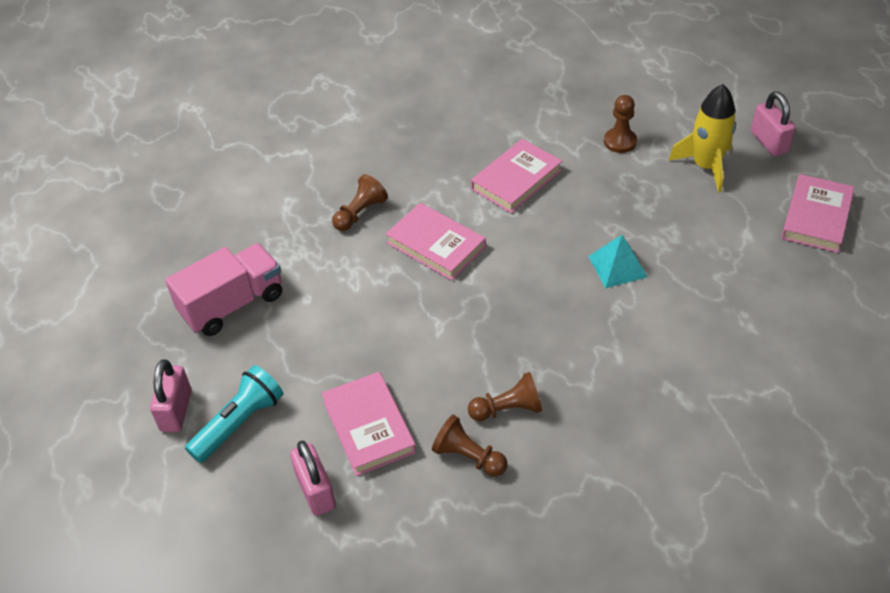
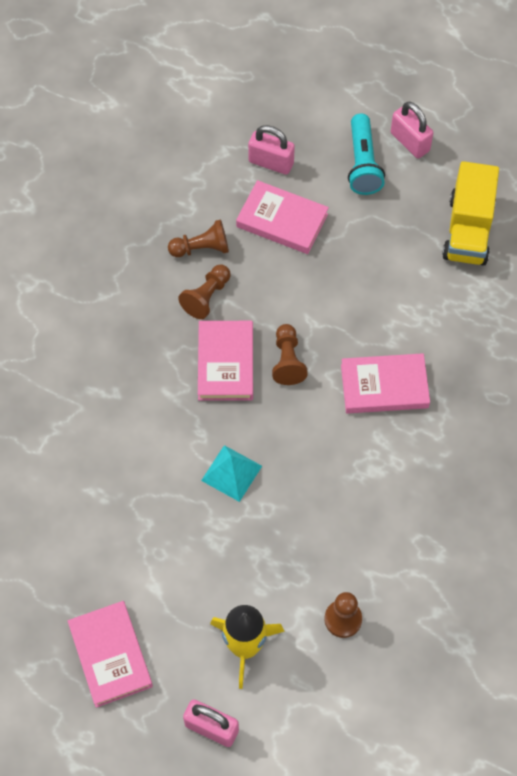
camera: 135 degrees right, 15 degrees up
pink truck [165,243,282,336] -> yellow truck [442,161,499,265]
brown pawn [332,174,388,231] -> brown pawn moved to [272,324,308,385]
pink book [471,139,562,213] -> pink book moved to [198,321,253,401]

